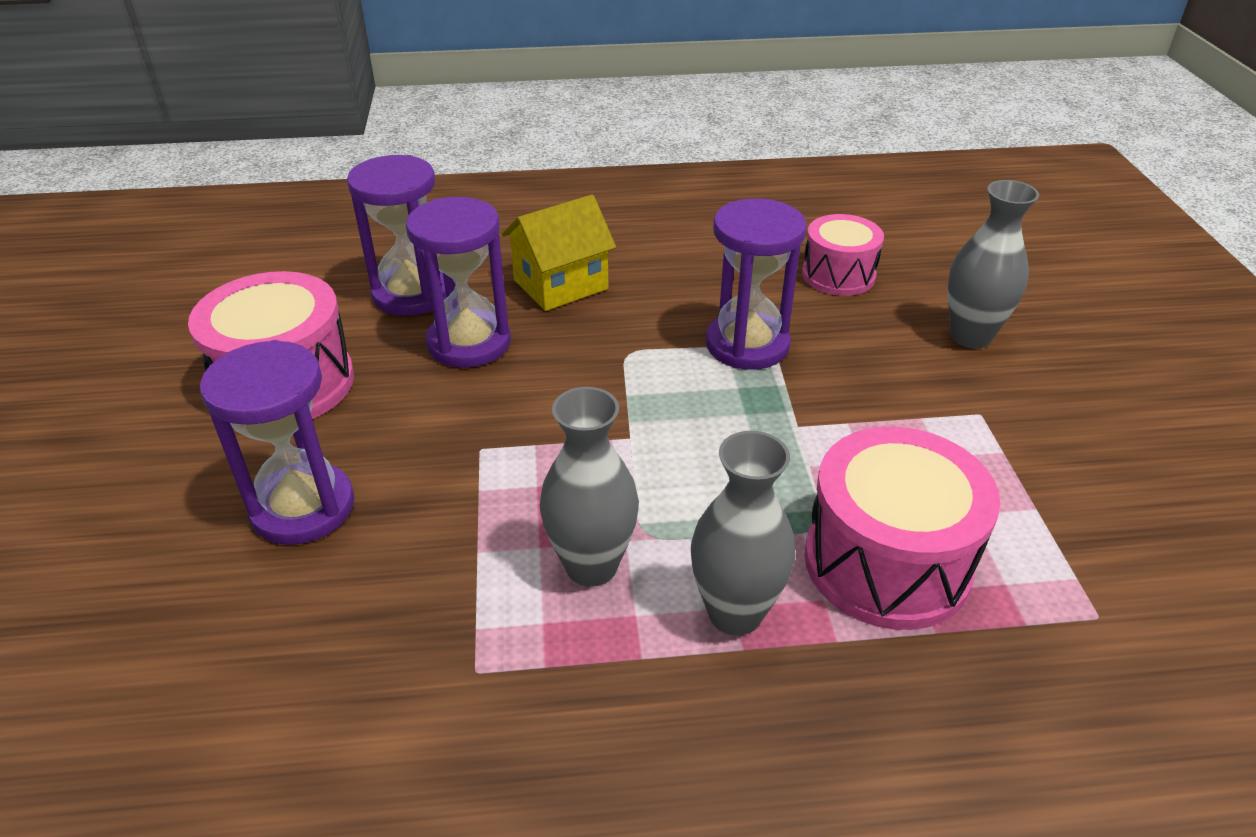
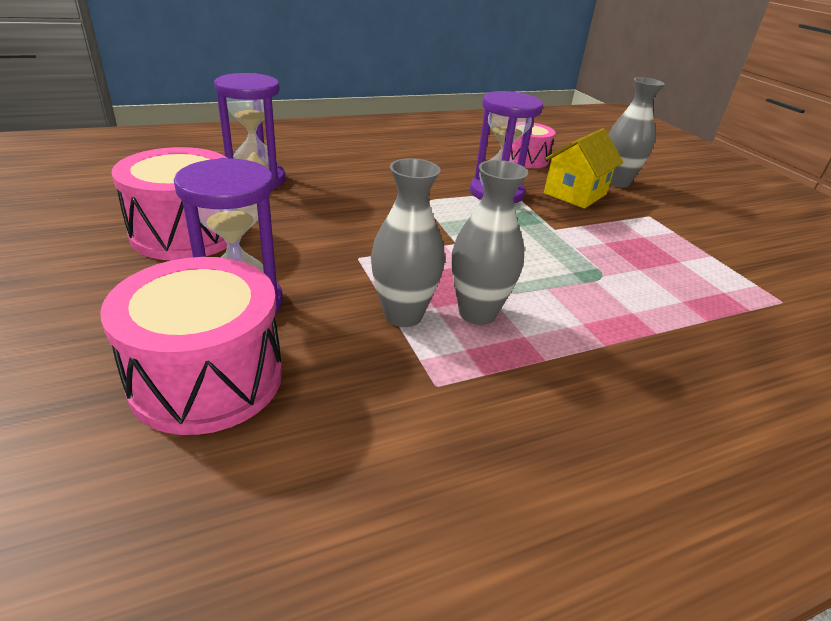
camera: 20 degrees left, 5 degrees down
purple hourglass [406,197,511,368] -> none
yellow house [502,195,616,311] -> yellow house moved to [544,128,623,209]
grey vase [691,431,795,636] -> grey vase moved to [371,158,445,327]
pink drum [805,427,1000,630] -> pink drum moved to [100,257,282,435]

